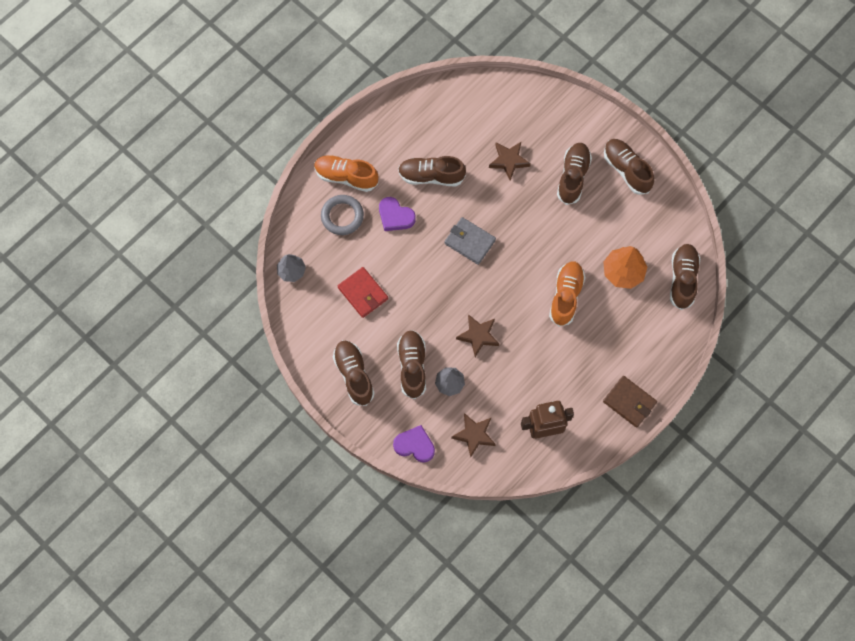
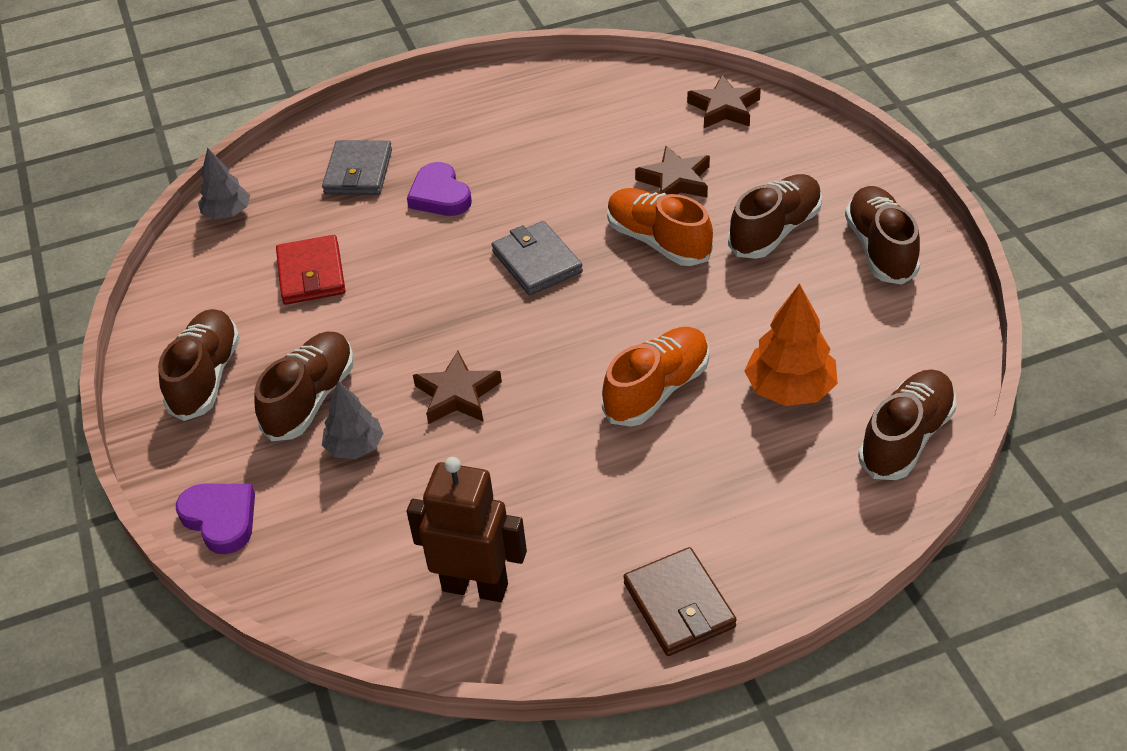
camera: 30 degrees right, 25 degrees down
orange shoe [314,155,378,192] -> orange shoe moved to [607,188,713,266]
grey ring [321,195,364,235] -> grey wallet [322,140,392,195]
brown shoe [398,156,466,186] -> none
brown star [451,413,496,457] -> brown star moved to [687,75,761,128]

